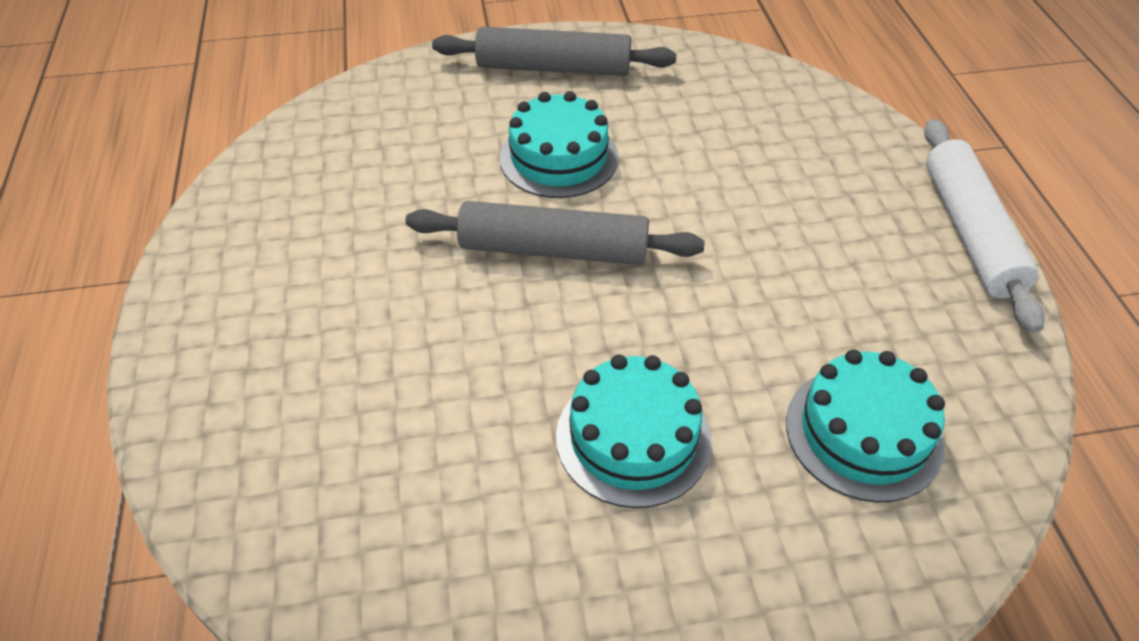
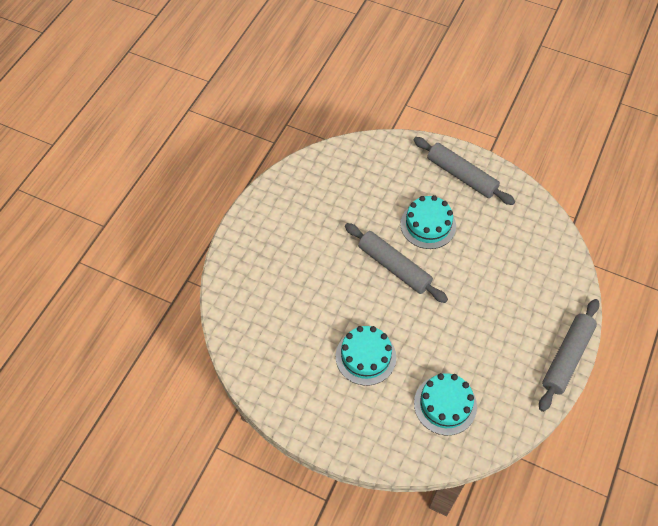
camera: 35 degrees right, 10 degrees up
white rolling pin [924,119,1045,333] -> grey rolling pin [539,299,599,412]

